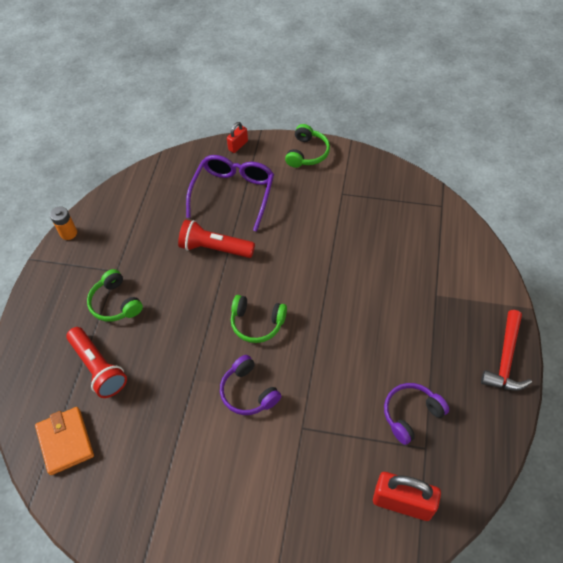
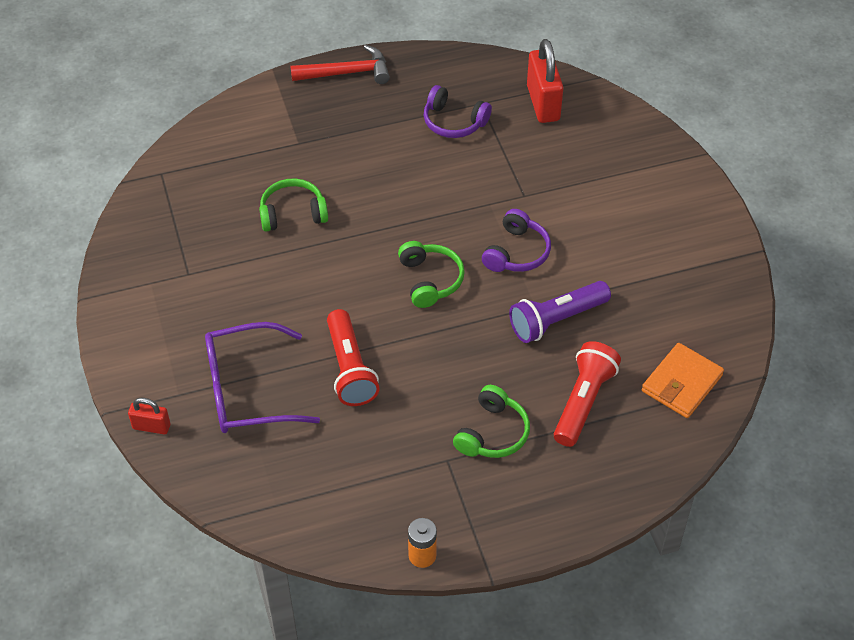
camera: 120 degrees left, 5 degrees down
green headphones [285,124,330,168] -> green headphones moved to [259,178,328,232]
none -> purple flashlight [509,281,611,343]

